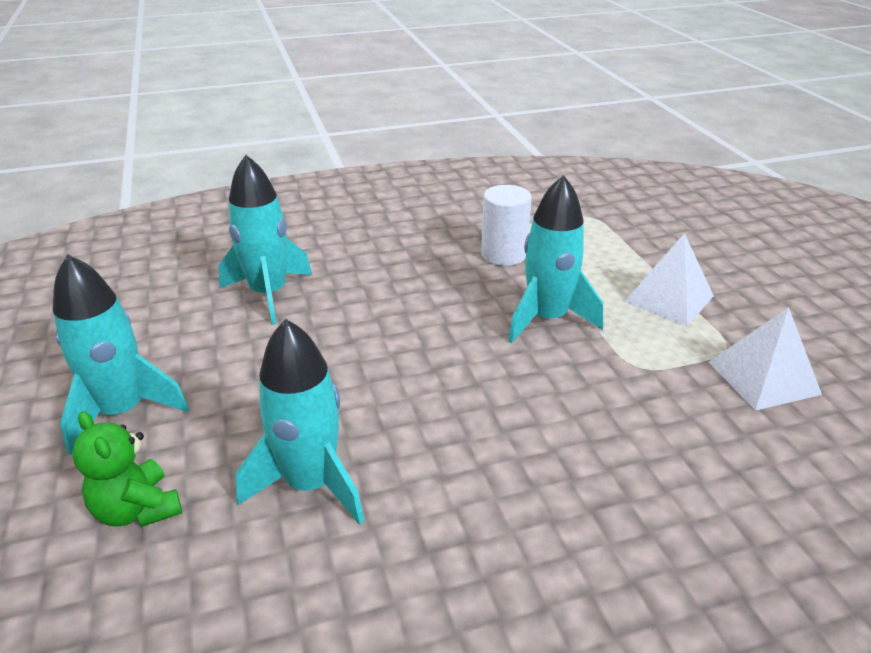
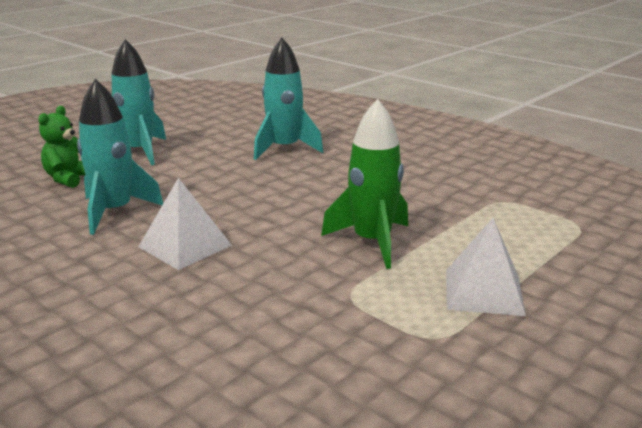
camera: 60 degrees right, 10 degrees down
white cylinder [481,185,532,266] -> none
turquoise rocket [508,175,603,343] -> green rocket [321,99,408,269]
white pyramid [709,307,822,411] -> white pyramid moved to [138,178,232,270]

